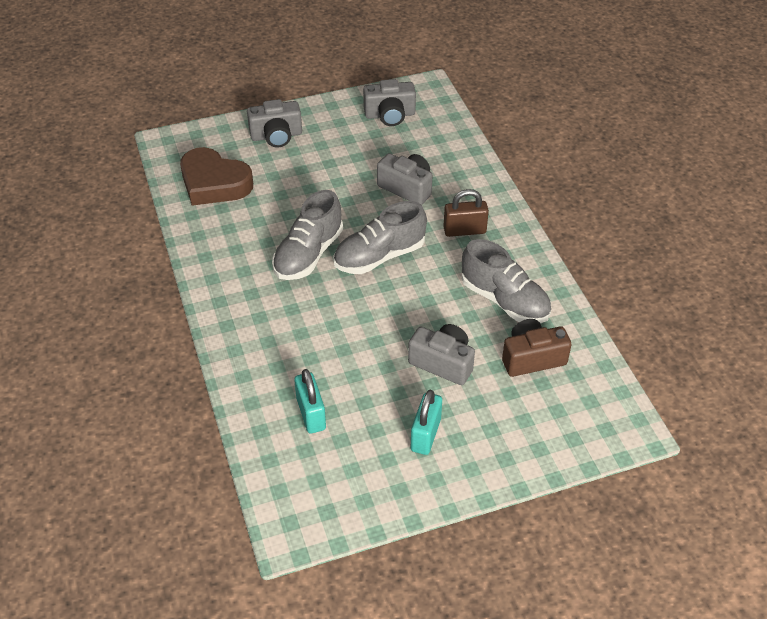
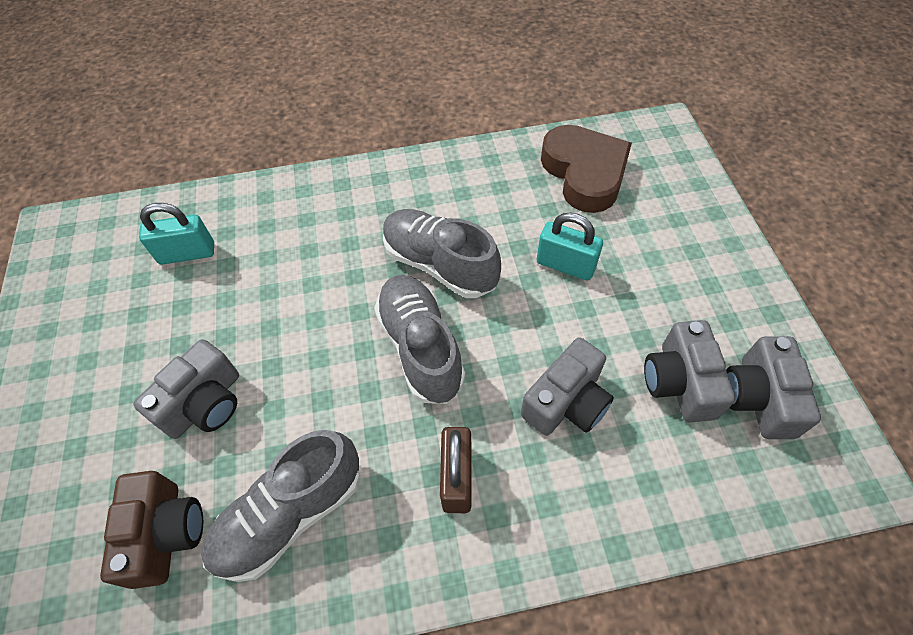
camera: 100 degrees right, 10 degrees up
brown heart [180,147,253,206] -> brown heart turned 120 degrees clockwise [541,125,632,213]
grey camera [247,99,302,148] -> grey camera moved to [644,320,735,422]
turquoise padlock [411,390,442,455] -> turquoise padlock moved to [537,213,603,280]

